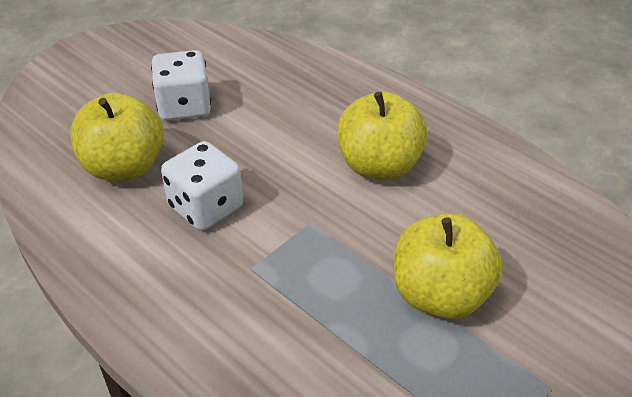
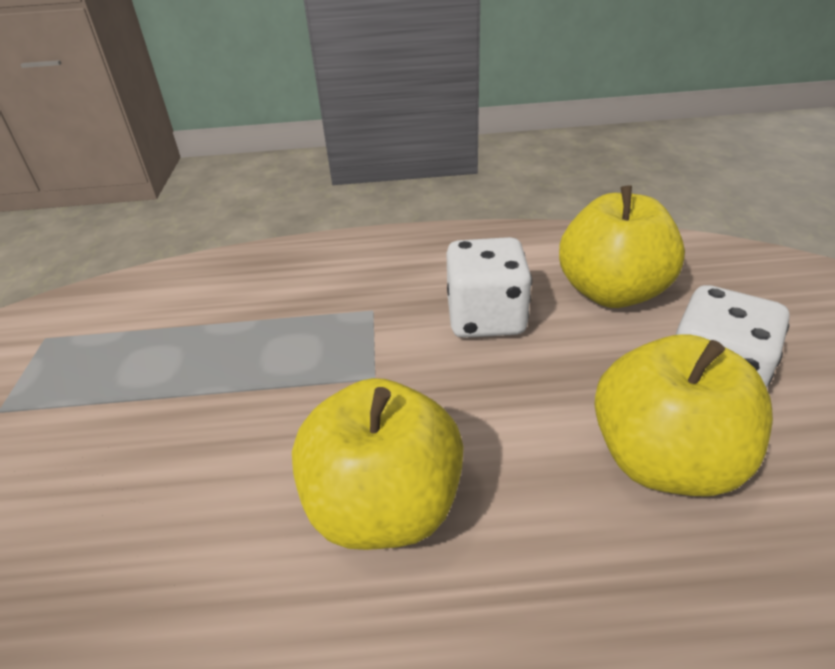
camera: 135 degrees right, 5 degrees down
yellow apple [394,213,503,319] -> yellow apple moved to [594,334,773,497]

